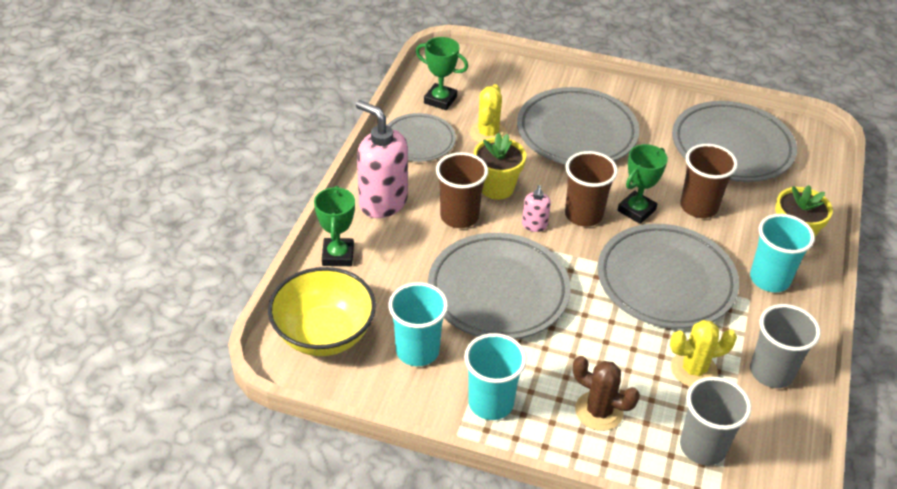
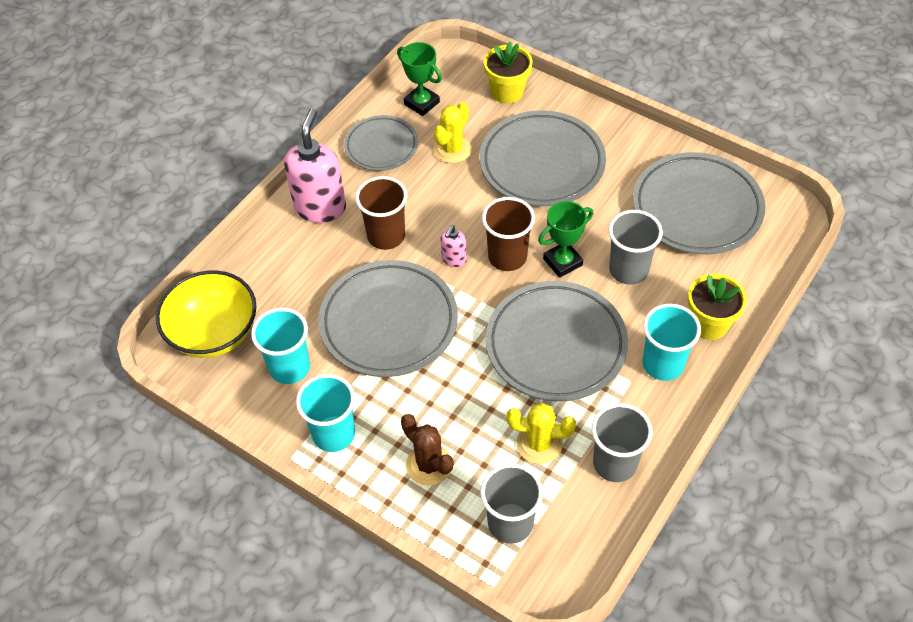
camera: 20 degrees right, 10 degrees up
green trophy [314,186,355,266] -> none
pink soap dispenser [356,100,408,218] -> pink soap dispenser turned 45 degrees clockwise [284,108,346,223]
yellow flower pot [474,133,526,200] -> yellow flower pot moved to [484,41,533,104]
brown cup [680,144,738,218] -> grey cup [608,210,663,285]

